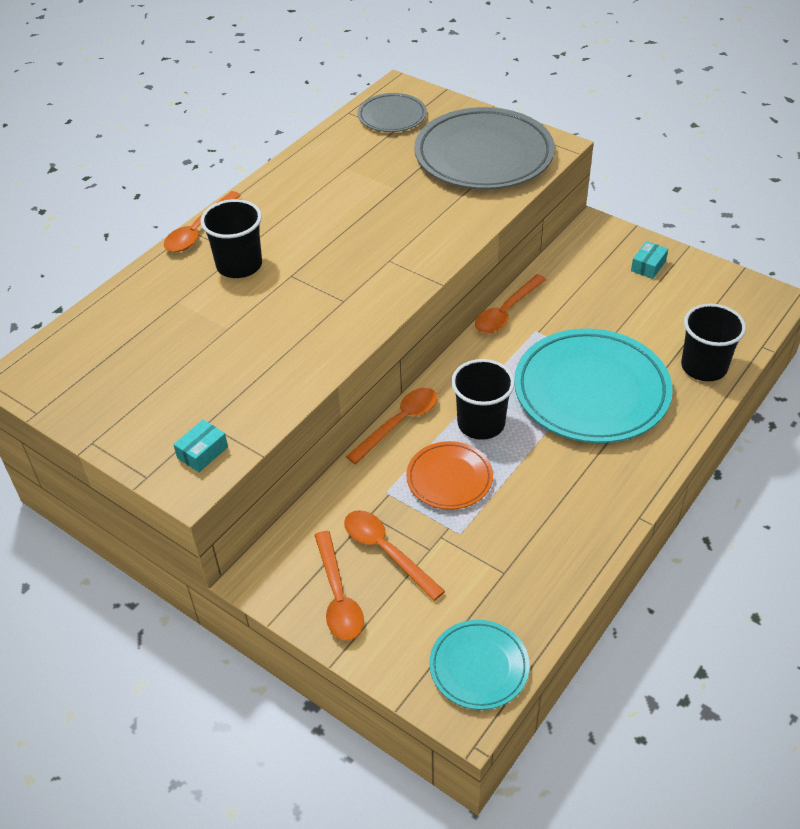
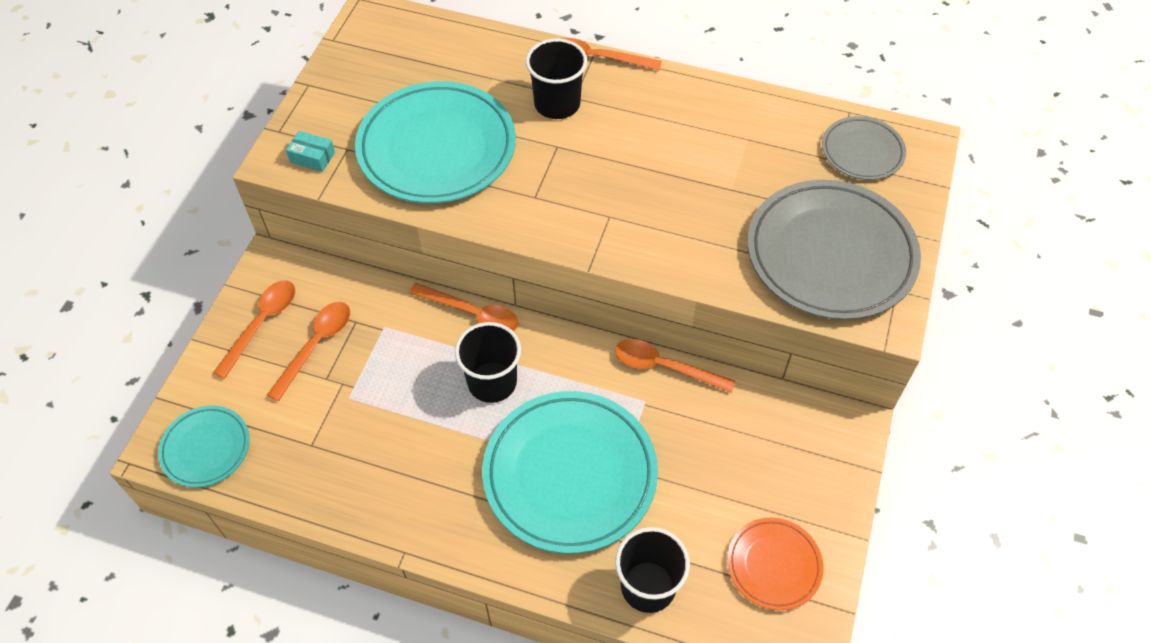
camera: 70 degrees right, 10 degrees up
orange spoon [315,531,364,640] -> orange spoon turned 150 degrees clockwise [213,280,295,379]
orange plate [406,441,493,510] -> orange plate moved to [727,517,824,610]
turquoise box [631,241,668,279] -> none
none -> turquoise plate [355,81,516,204]

